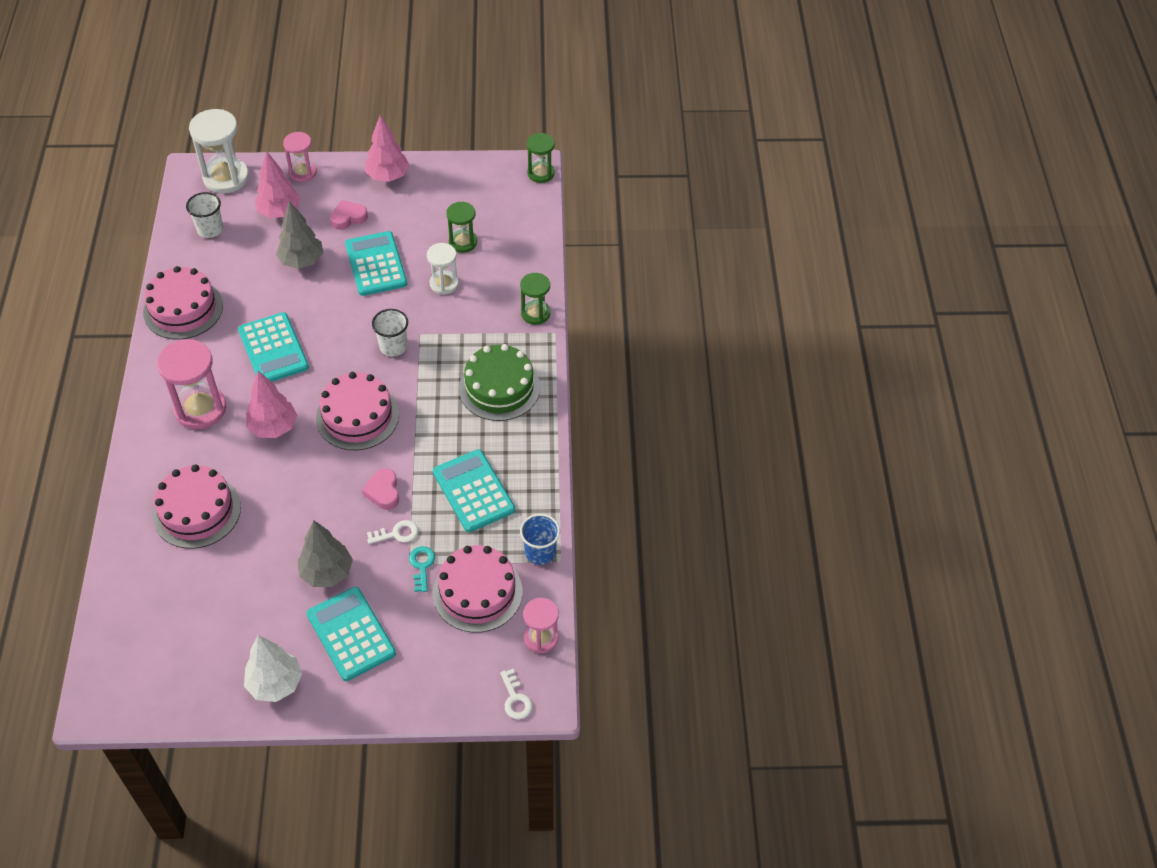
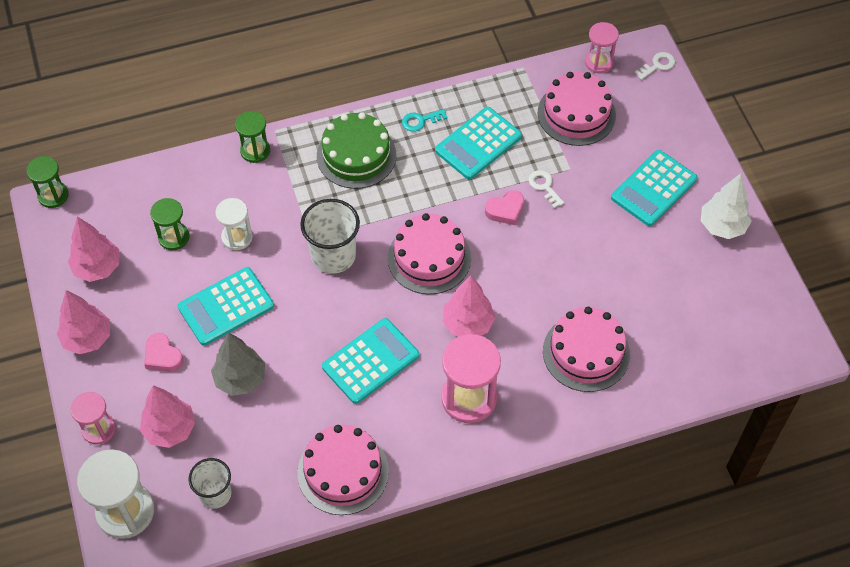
camera: 105 degrees left, 5 degrees up
grey tree [298,520,353,587] -> none
white cup [372,309,408,356] -> white cup [300,199,360,274], size x1.53
turquoise key [409,546,435,592] -> turquoise key moved to [402,109,448,132]
blue cup [520,514,560,565] -> none
none -> pink tree [68,217,119,282]

